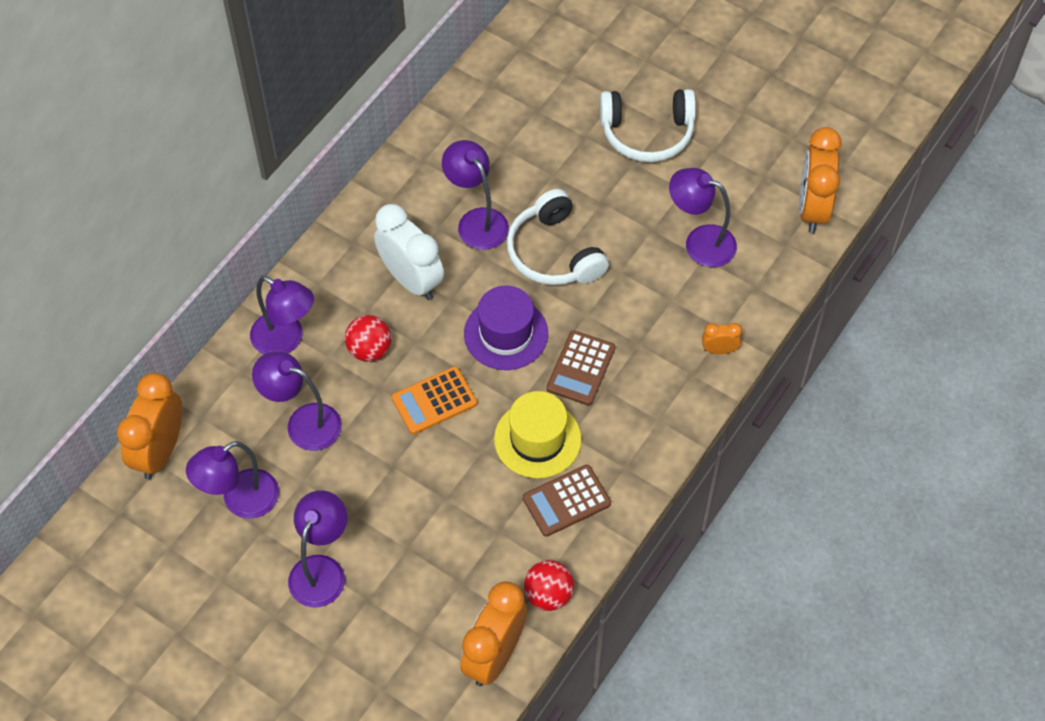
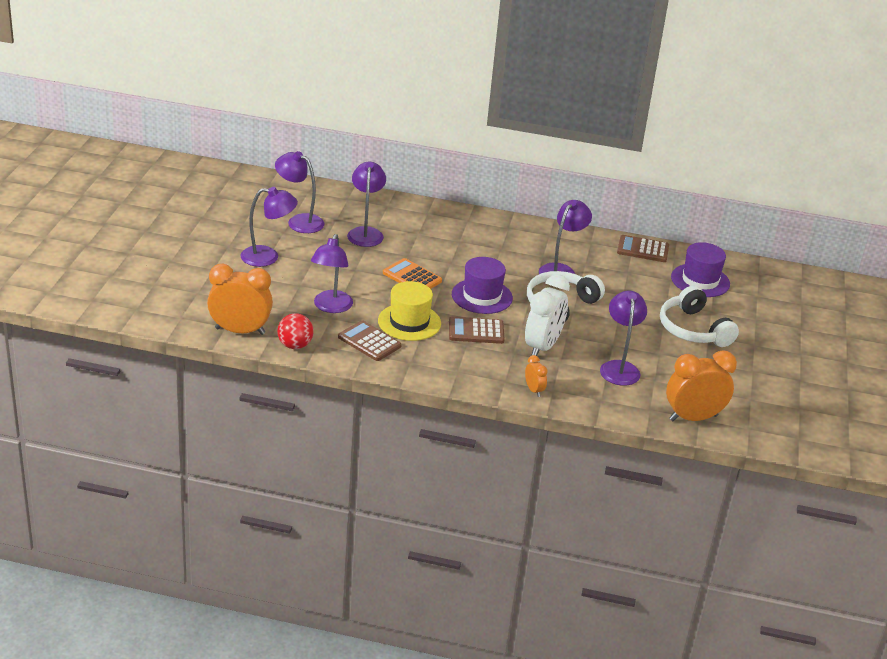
camera: 65 degrees right, 25 degrees down
orange clock [117,373,182,480] -> none
purple lamp [250,276,314,354] -> purple lamp moved to [311,234,353,313]
red ball [345,315,391,362] -> none
white clock [374,204,444,300] -> white clock moved to [525,274,570,356]
none -> brown calculator [617,235,669,262]
none -> purple hat [671,242,730,297]

